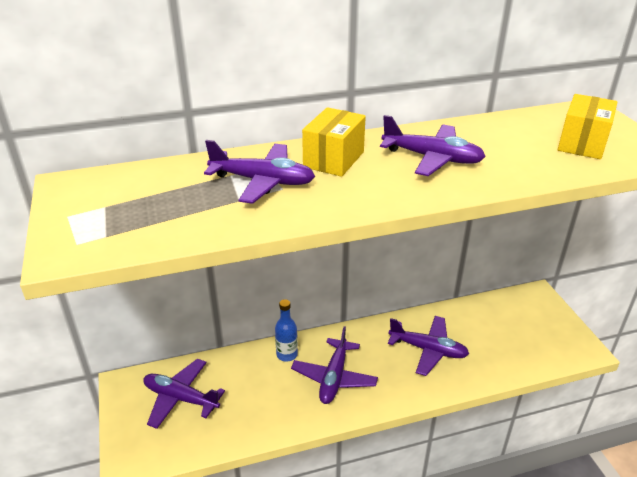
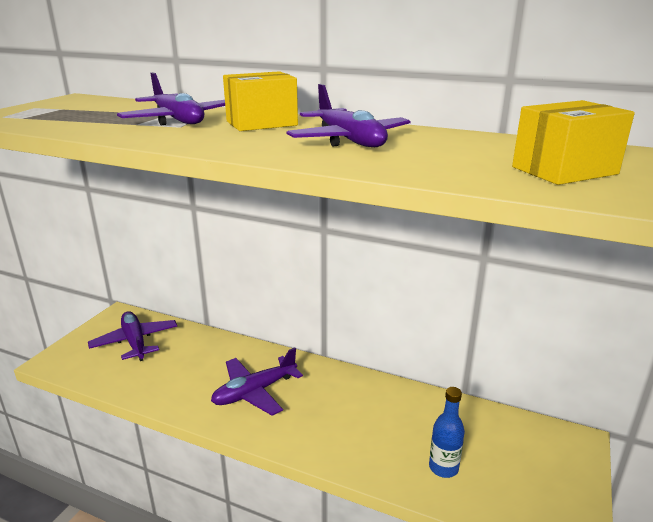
camera: 40 degrees right, 10 degrees down
blue bottle [275,299,298,362] -> blue bottle moved to [429,387,465,478]
purple plane [388,316,469,376] -> none

